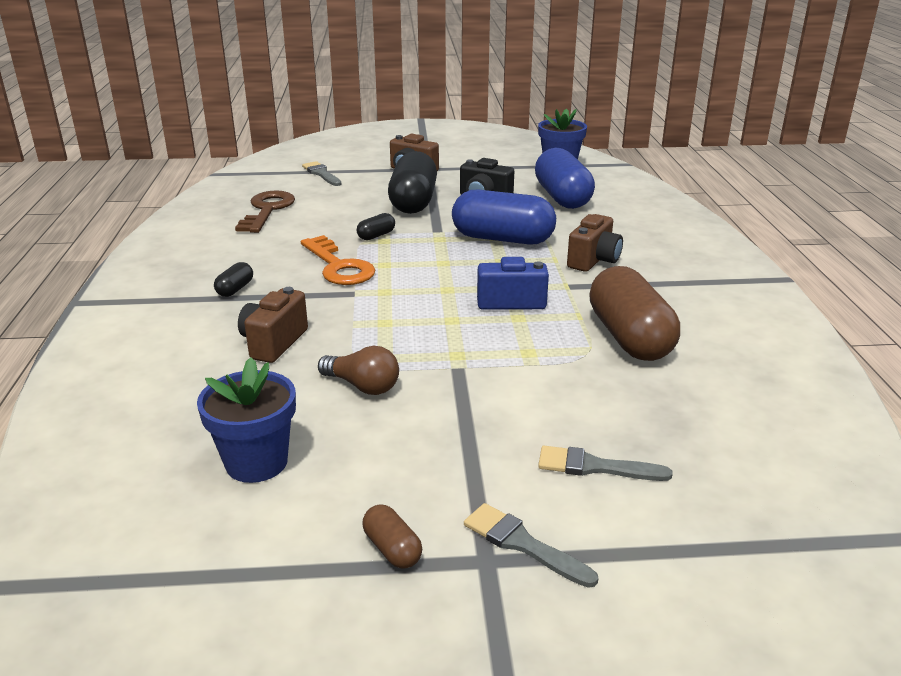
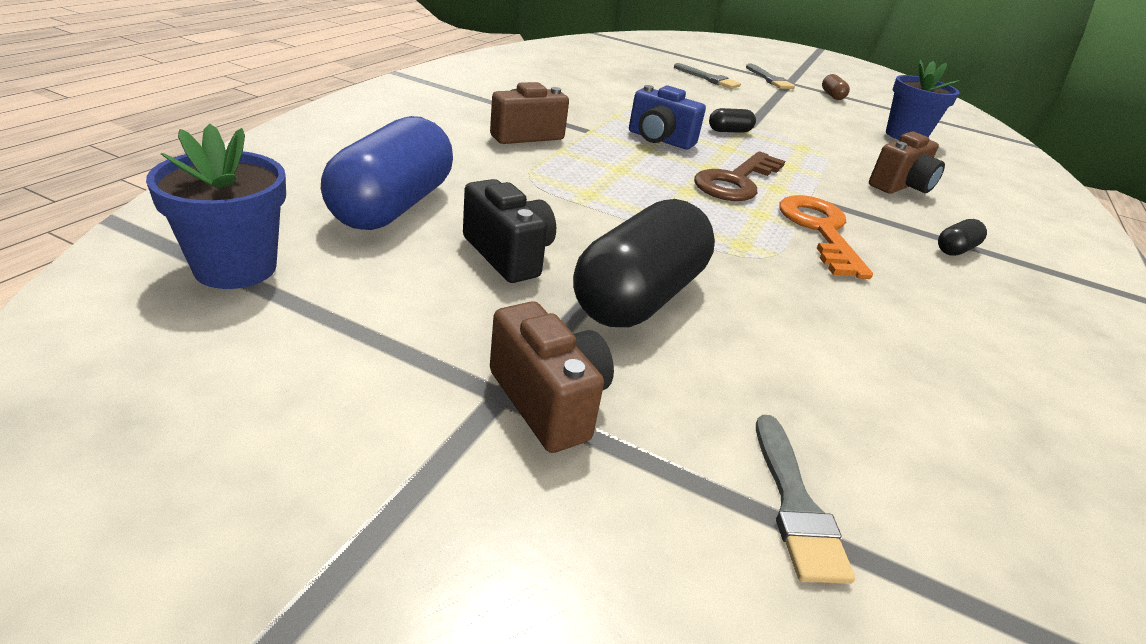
camera: 155 degrees left, 5 degrees up
brown key [235,190,295,233] -> brown key moved to [694,151,785,201]
brown light bulb [318,346,399,395] -> none
black capsule [357,213,395,240] -> black capsule moved to [709,108,756,133]
blue capsule [452,190,556,245] -> none
brown capsule [589,266,680,361] -> none

